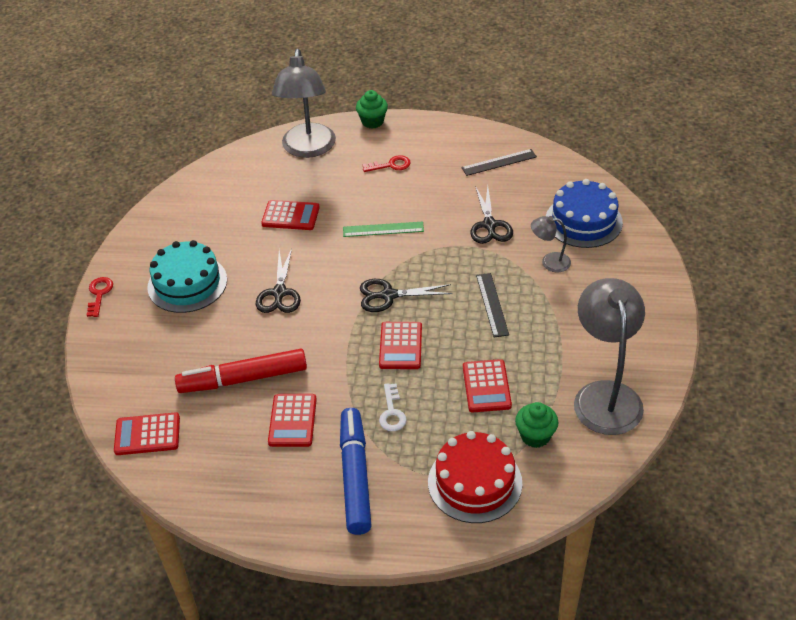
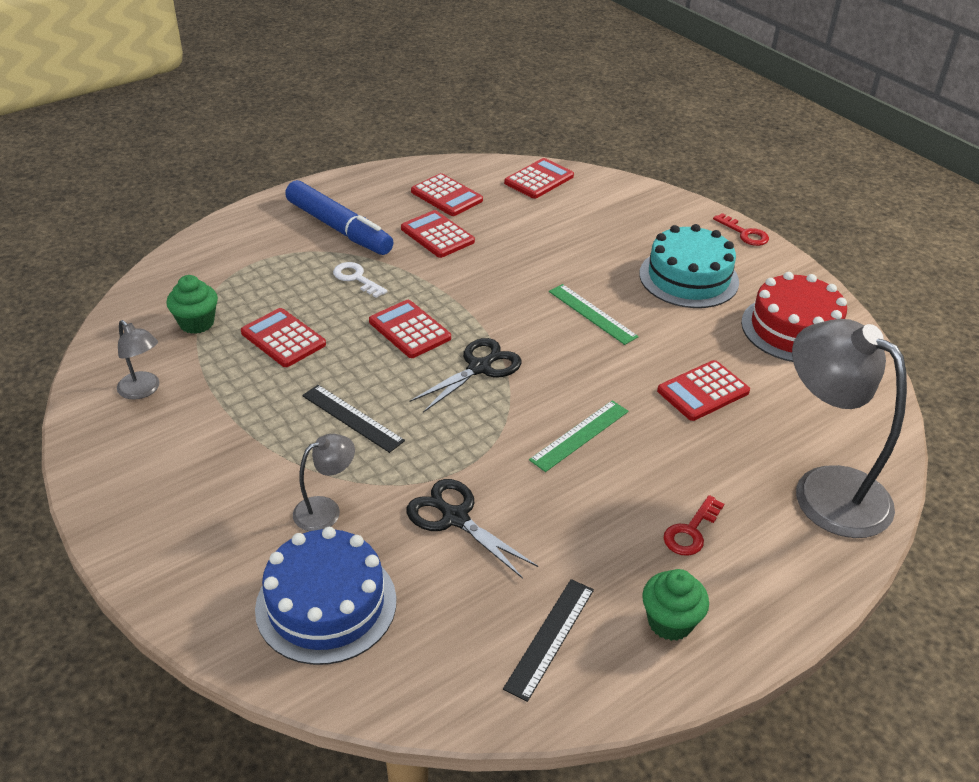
camera: 135 degrees right, 5 degrees down
red marker [175,349,307,393] -> none
black scissors [256,248,301,313] -> green ruler [549,284,639,345]
green cupcake [356,90,388,129] -> green cupcake moved to [642,569,709,641]
red cake [428,431,522,523] -> red cake moved to [741,272,847,362]
grey lamp [574,278,645,435] -> grey lamp [117,320,159,400], size x0.47
none -> red calculator [411,173,483,216]

